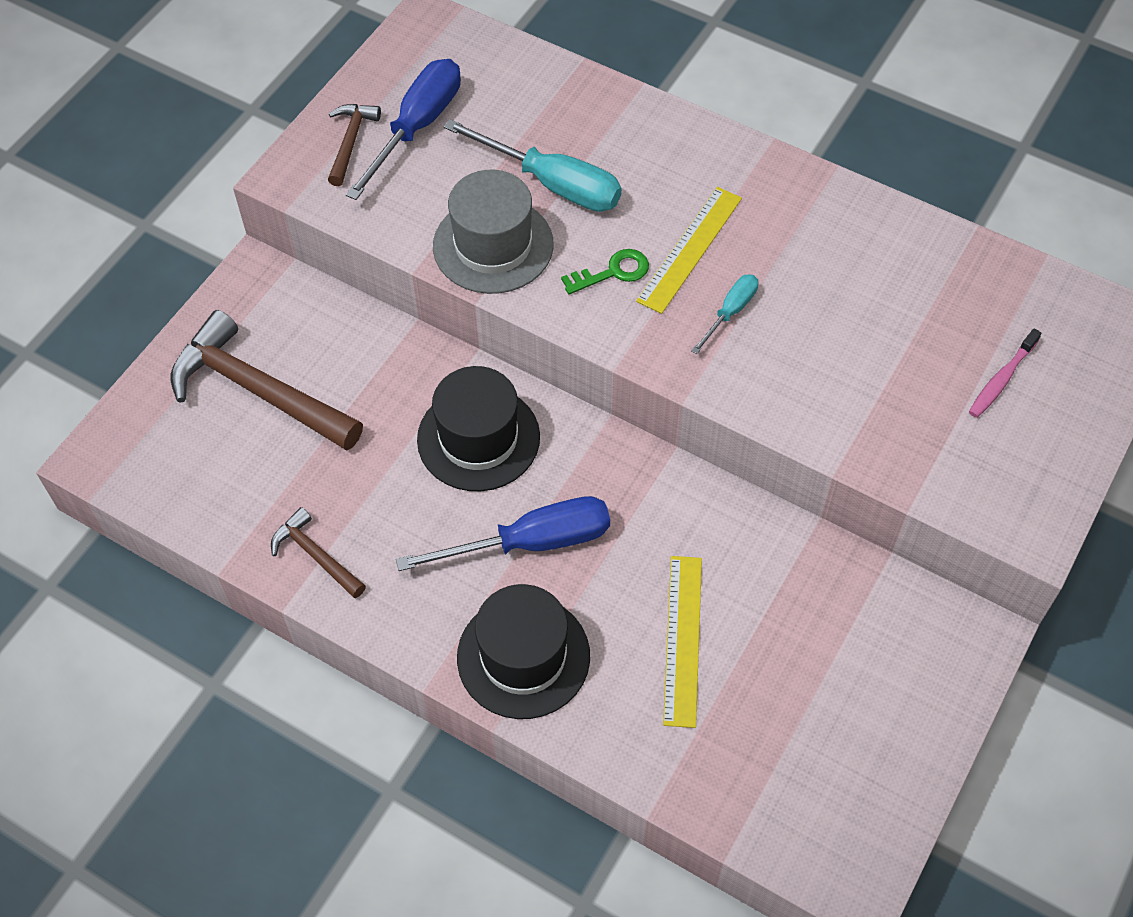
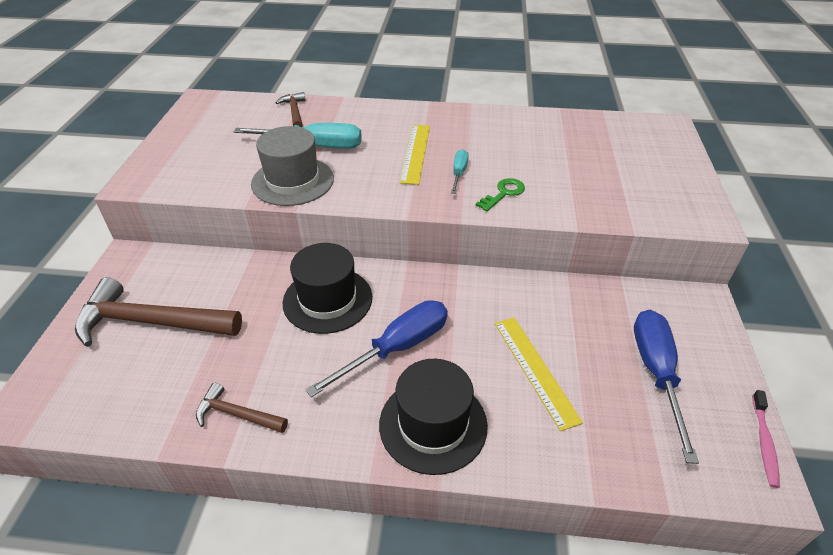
camera: 25 degrees left, 15 degrees down
brown hammer [328,104,381,186] -> brown hammer moved to [276,92,306,127]
blue screwdriver [346,59,461,200] -> blue screwdriver moved to [634,310,699,464]
green key [561,249,649,294] -> green key moved to [476,178,525,212]
pink toothbrush [969,329,1042,418] -> pink toothbrush moved to [752,390,780,488]

